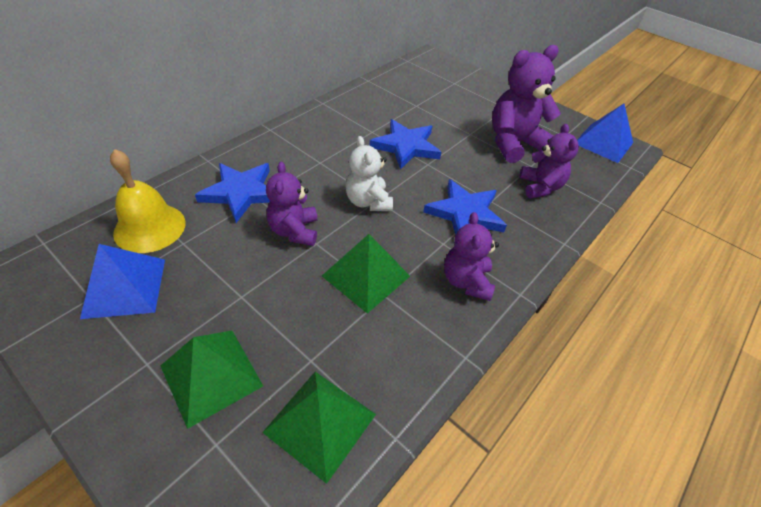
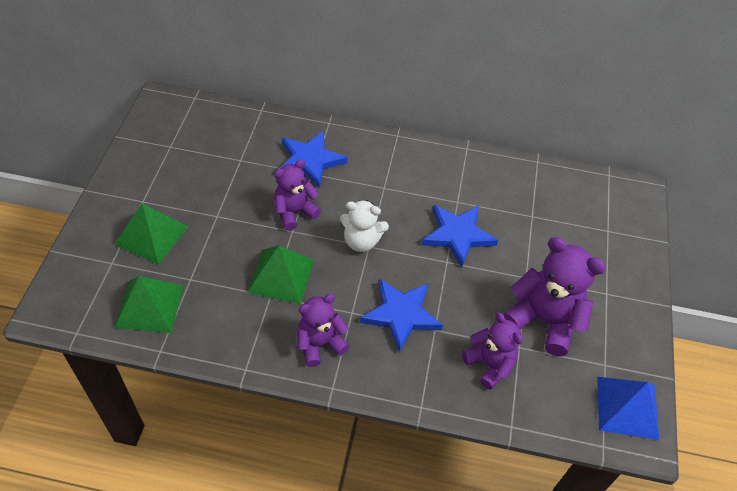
camera: 60 degrees right, 5 degrees up
blue pyramid [80,244,165,319] -> none
yellow bell [110,149,185,253] -> none
white teddy bear [345,136,393,211] -> white teddy bear turned 120 degrees counterclockwise [340,200,389,252]
purple teddy bear [520,124,579,198] -> purple teddy bear turned 90 degrees counterclockwise [462,312,523,390]

